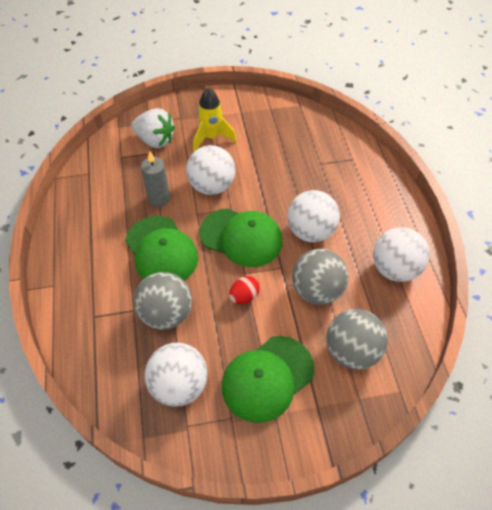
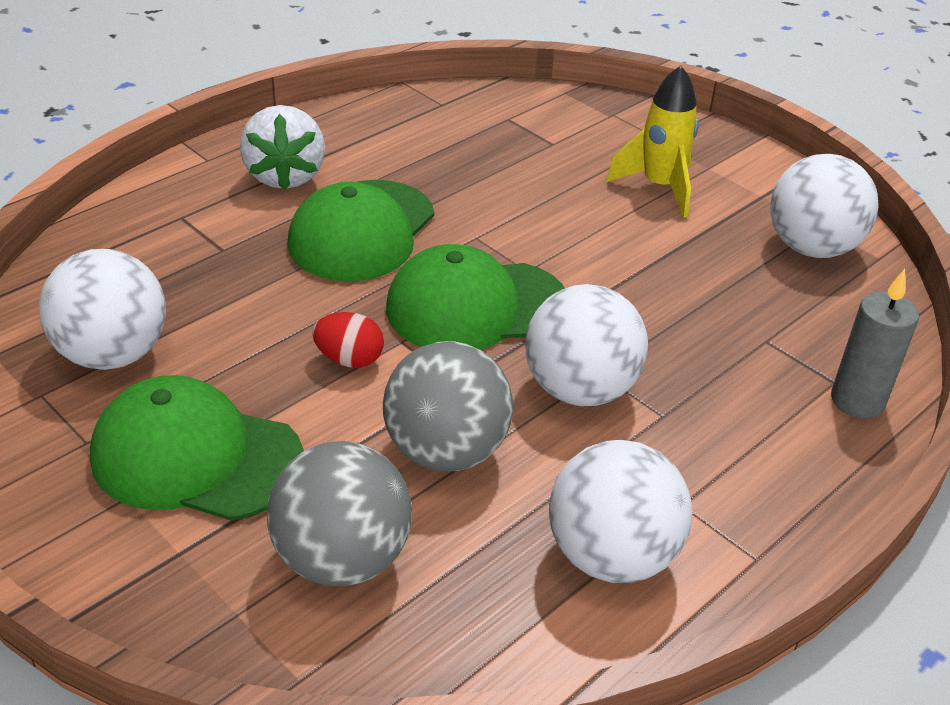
camera: 55 degrees right, 15 degrees down
white strawberry [131,108,175,148] -> white strawberry moved to [240,105,325,190]
grey ball [134,272,192,330] -> none
grey candle [141,151,170,207] -> grey candle moved to [831,269,919,418]
white ball [186,145,235,195] -> white ball moved to [770,154,879,258]
green cap [199,208,282,267] -> green cap turned 90 degrees clockwise [386,244,565,350]

